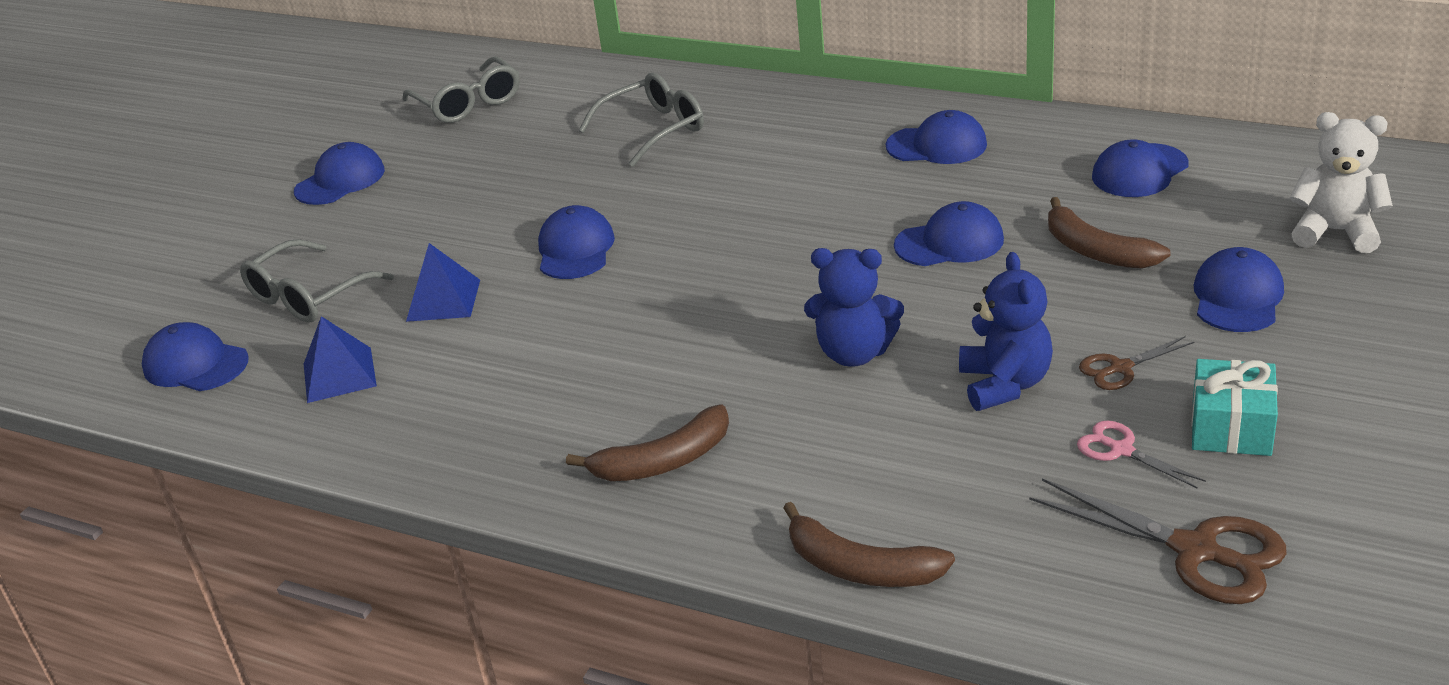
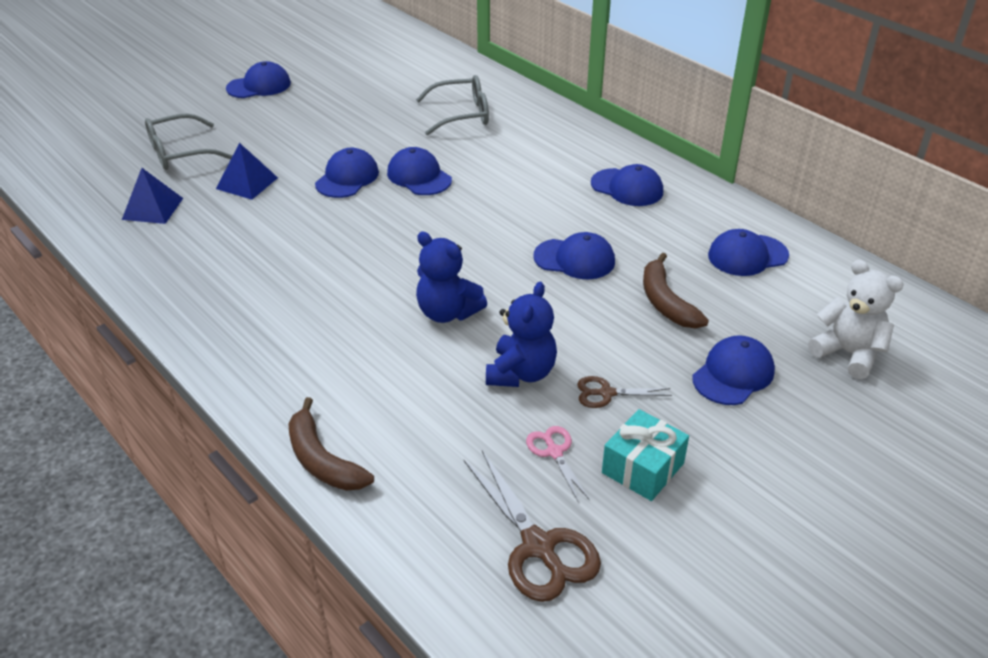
camera: 20 degrees right, 5 degrees up
blue cap [142,322,249,391] -> blue cap moved to [387,147,452,195]
grey glasses [402,56,520,123] -> none
brown banana [566,404,729,481] -> none

